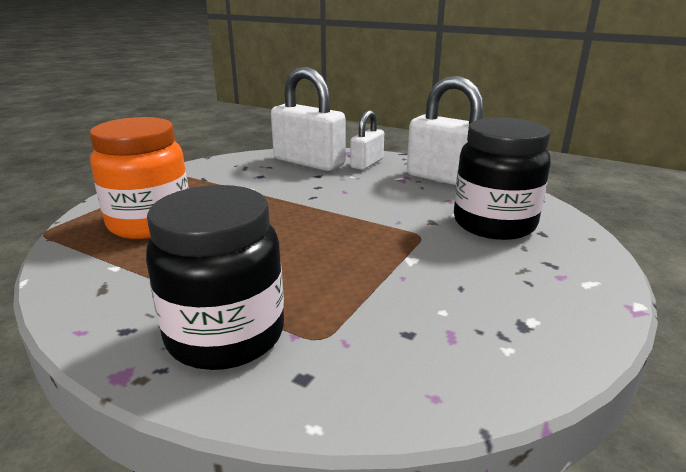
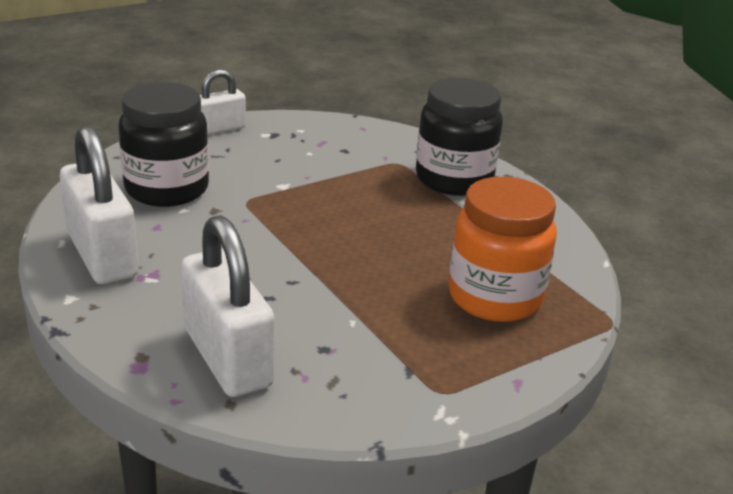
camera: 155 degrees left, 5 degrees up
white padlock [350,110,384,170] -> white padlock moved to [200,69,246,135]

